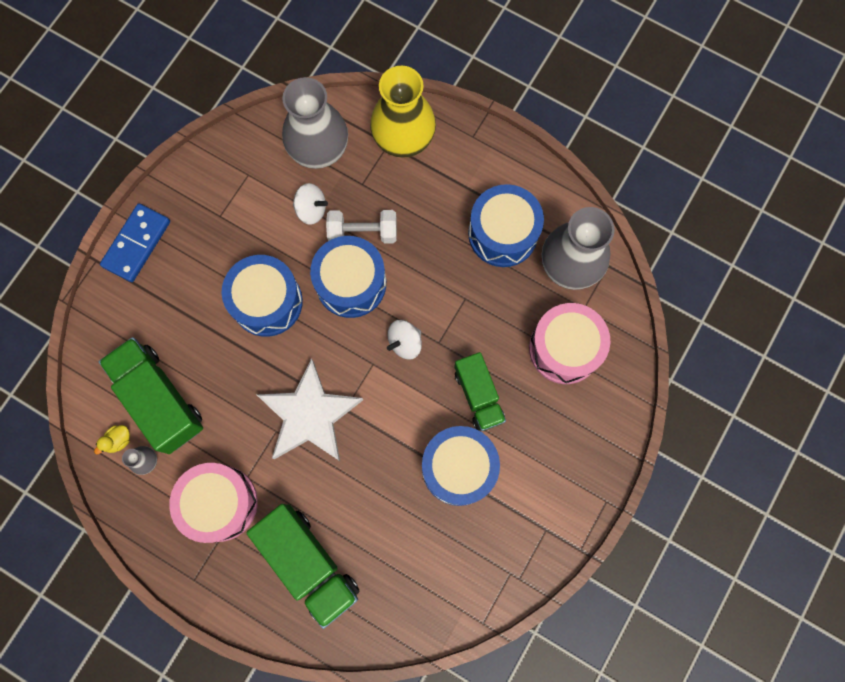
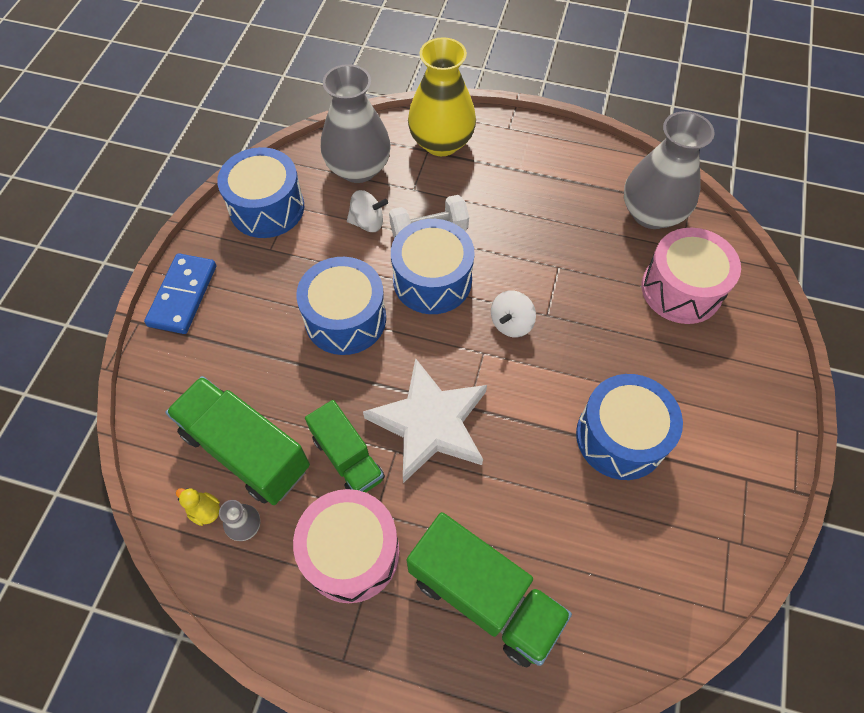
camera: 15 degrees left, 15 degrees down
yellow duck [94,425,130,454] -> yellow duck turned 90 degrees clockwise [176,488,220,526]
green truck [454,352,506,431] -> green truck moved to [305,400,385,492]
blue drum [468,184,544,267] -> blue drum moved to [217,147,304,238]

